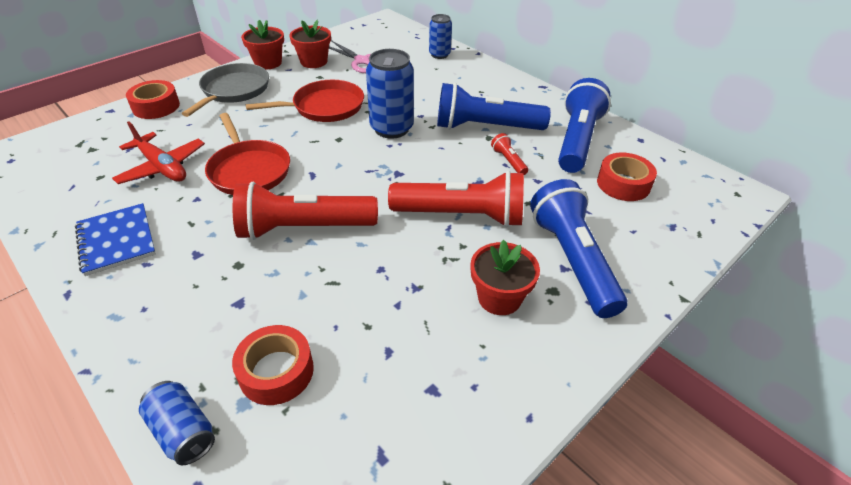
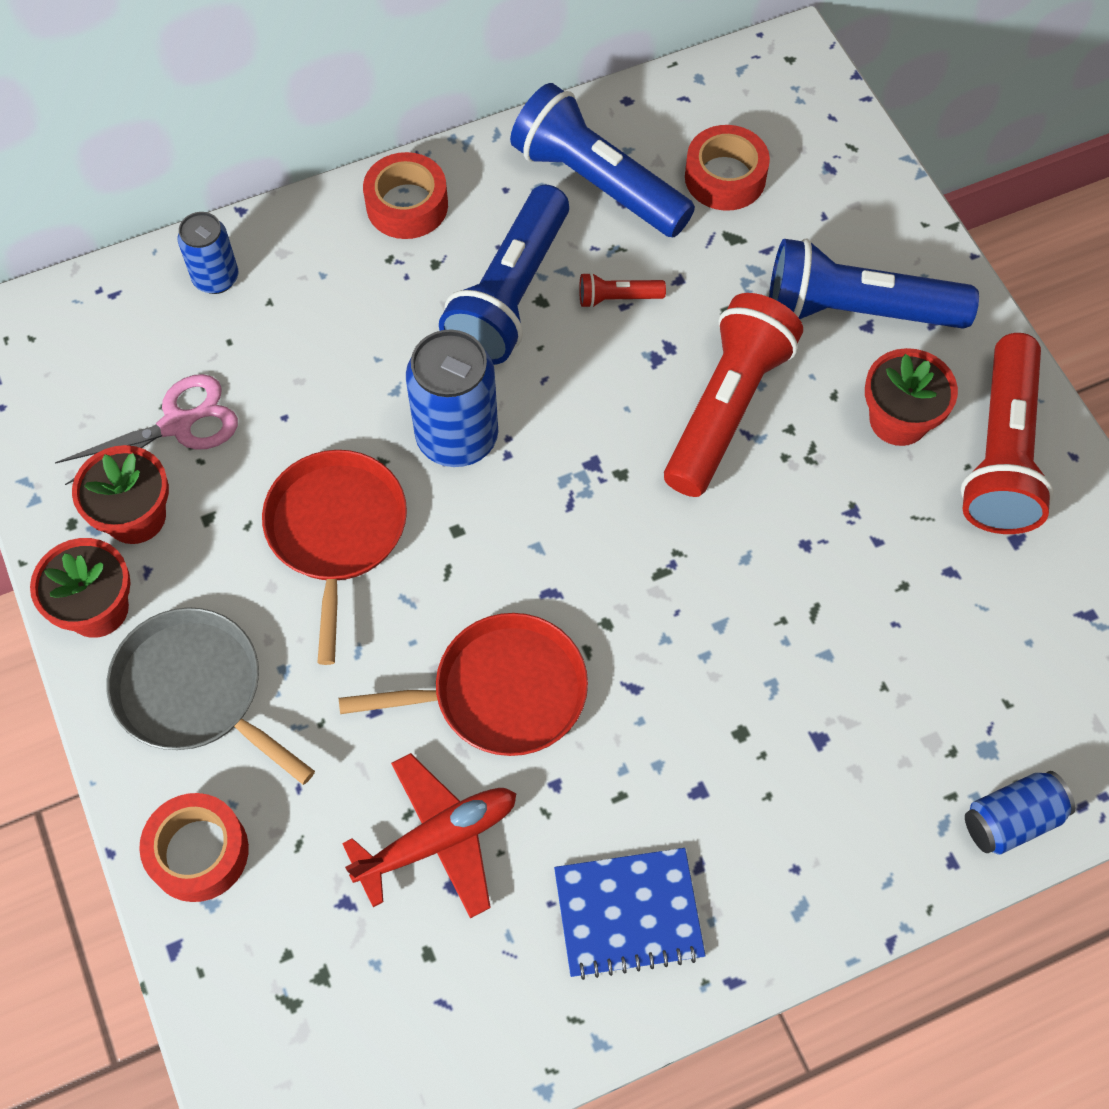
camera: 70 degrees left, 20 degrees up
red tape [232,325,314,405] -> red tape moved to [363,152,448,239]
red flashlight [233,182,378,240] -> red flashlight moved to [961,333,1054,534]

